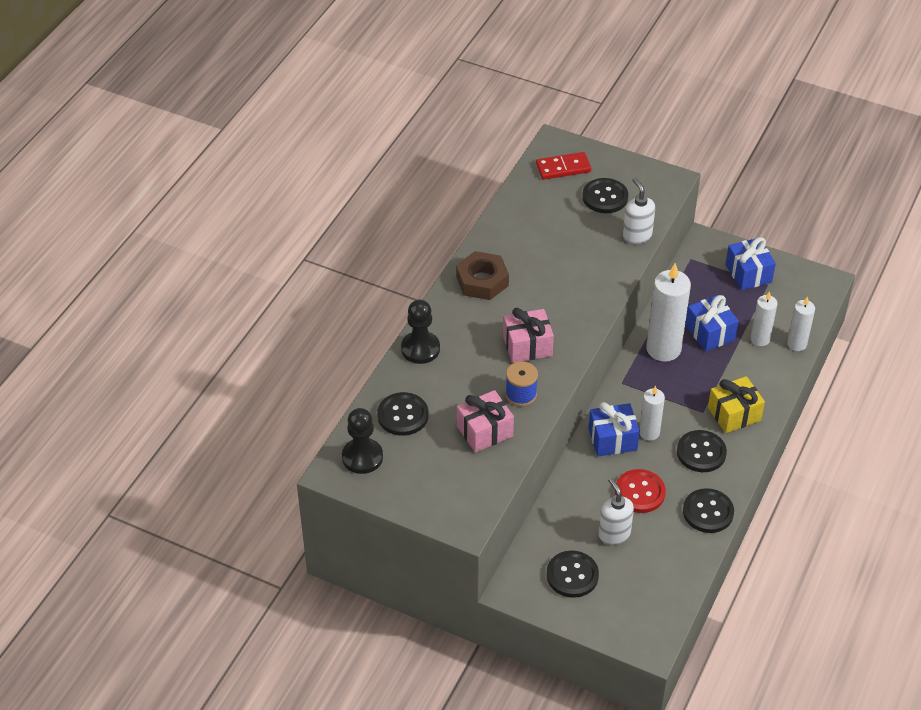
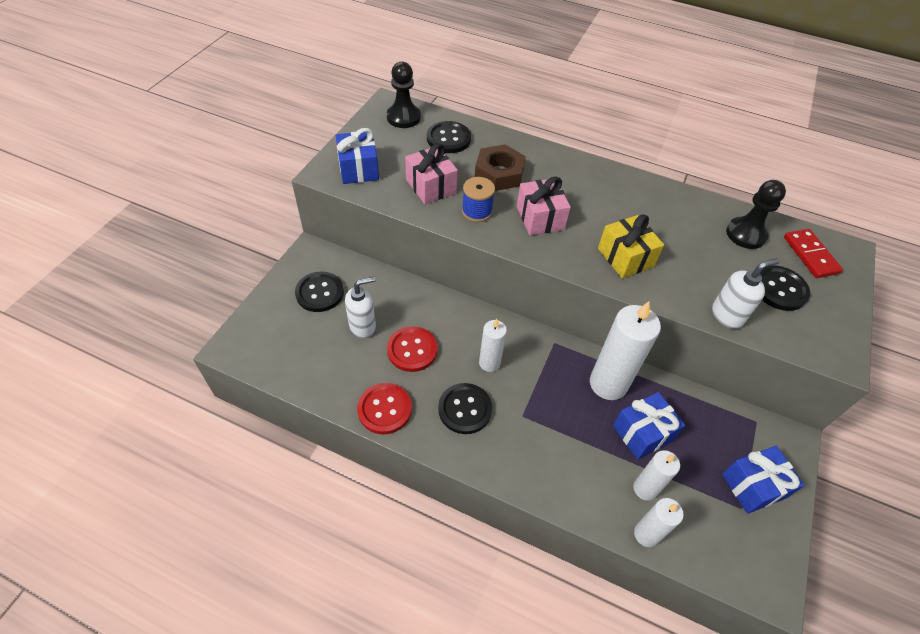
camera: 85 degrees right, 5 degrees up
black pawn [401,300,440,364] -> black pawn moved to [726,180,786,249]
brown nut [456,251,509,300] -> brown nut moved to [475,144,526,191]
blue gift [588,402,640,456] -> blue gift moved to [336,128,379,184]
black button [683,488,734,533] -> red button [357,383,412,434]
yellow gift [708,376,765,433] -> yellow gift moved to [598,214,664,278]

